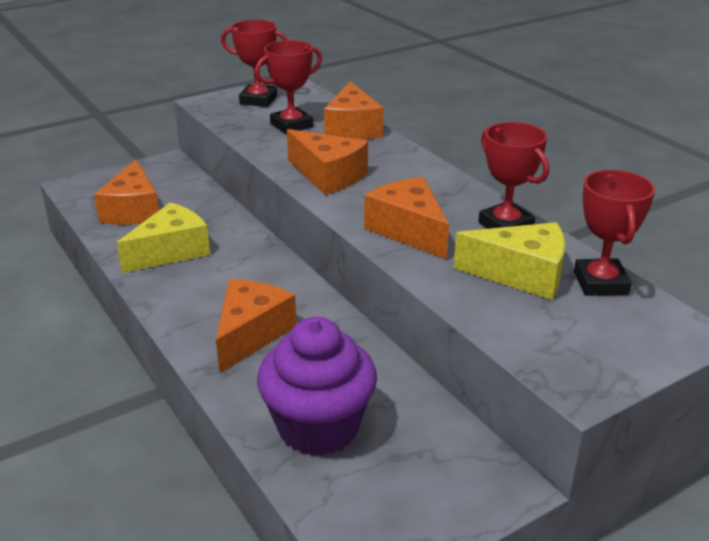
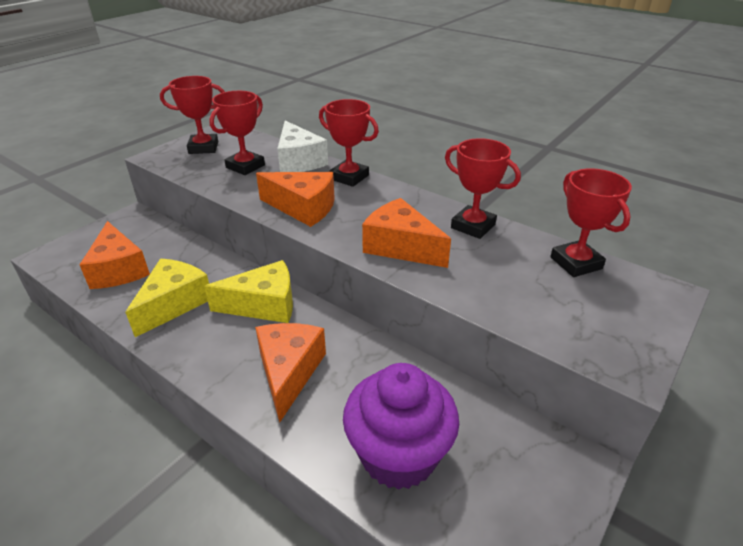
camera: 20 degrees left, 5 degrees up
orange cheese [324,81,384,140] -> white cheese [277,121,328,172]
yellow cheese [454,222,565,300] -> yellow cheese moved to [204,260,293,323]
none -> red trophy [319,99,379,187]

